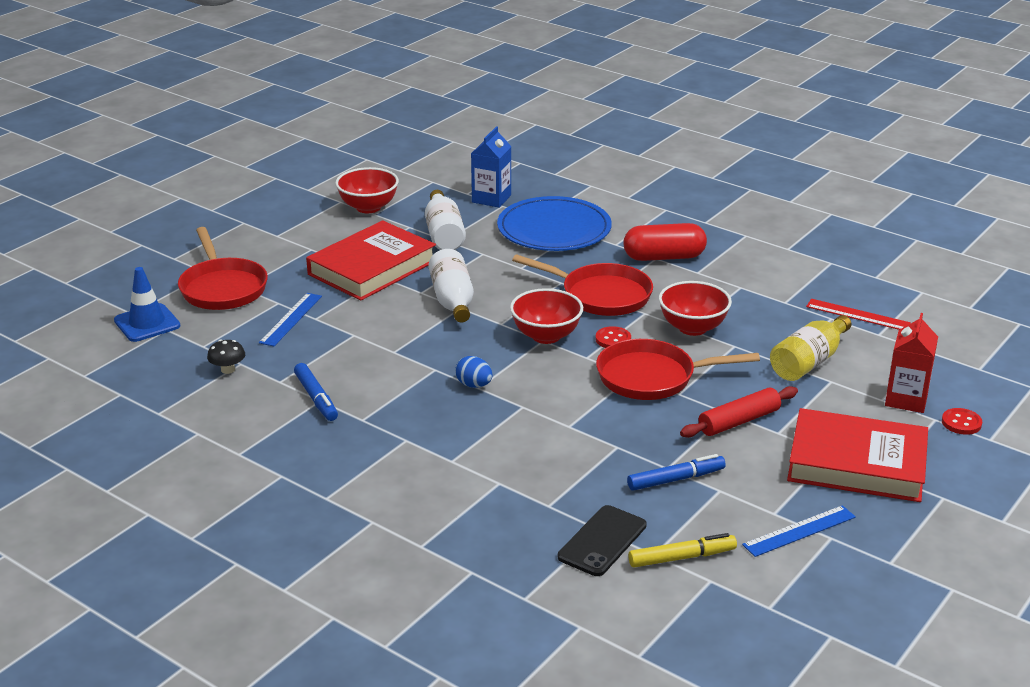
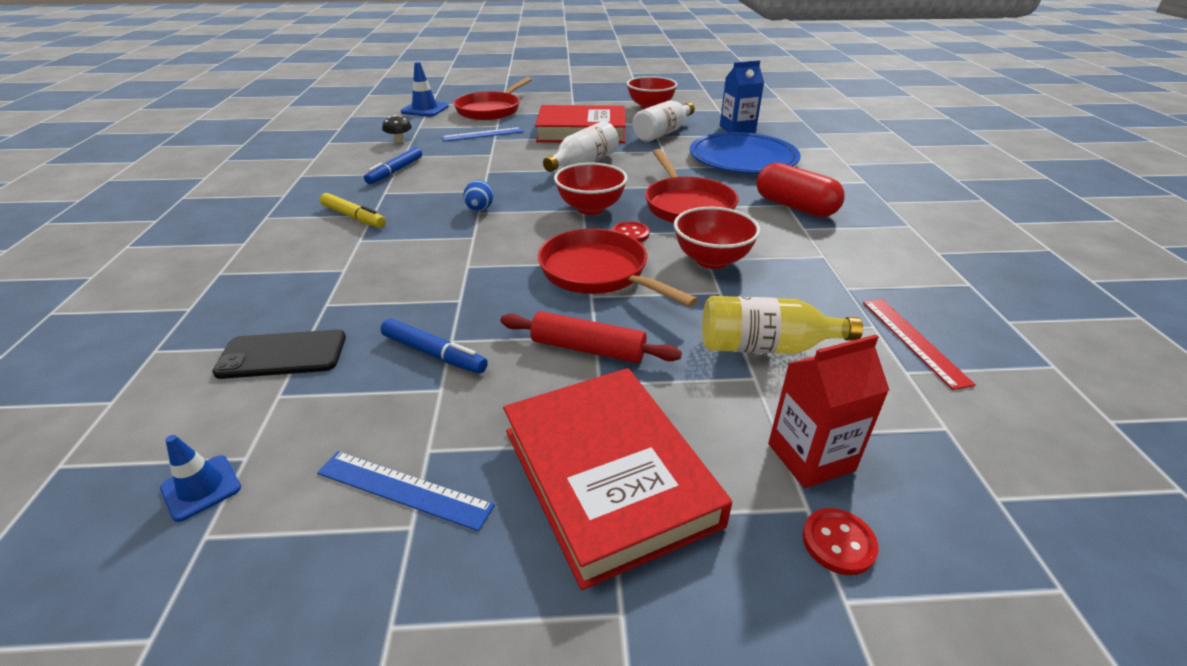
camera: 50 degrees right, 5 degrees up
yellow marker [628,533,737,567] -> yellow marker moved to [320,193,386,228]
none -> blue traffic cone [160,435,241,522]

